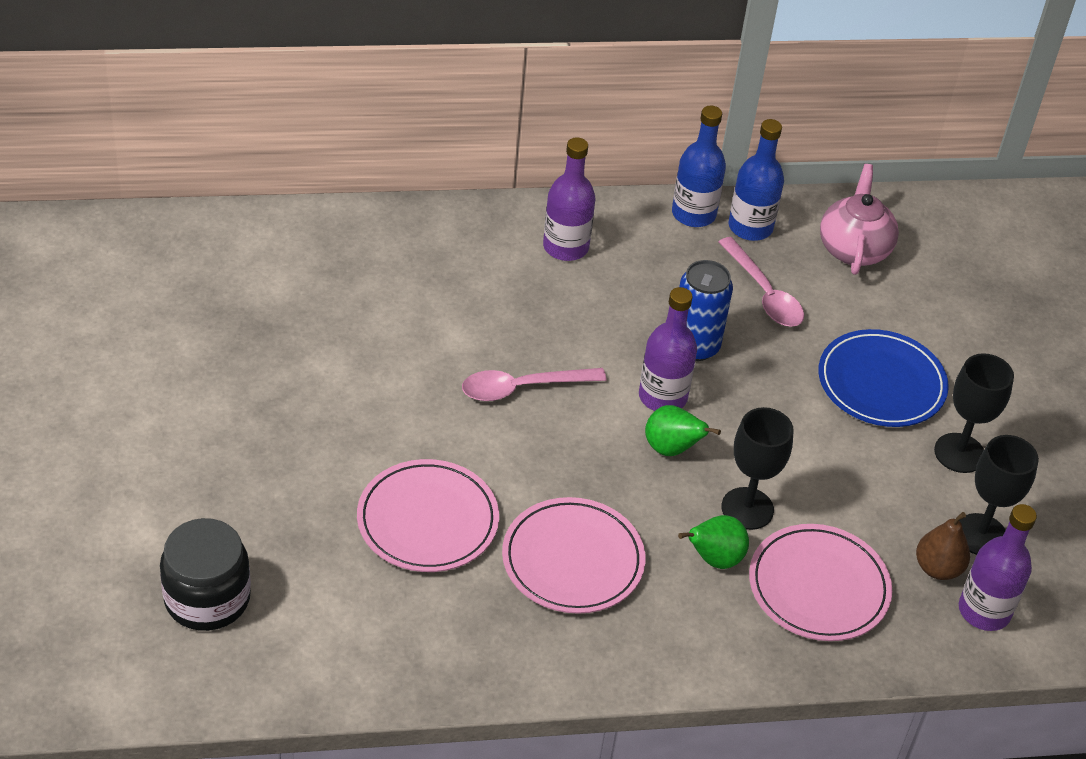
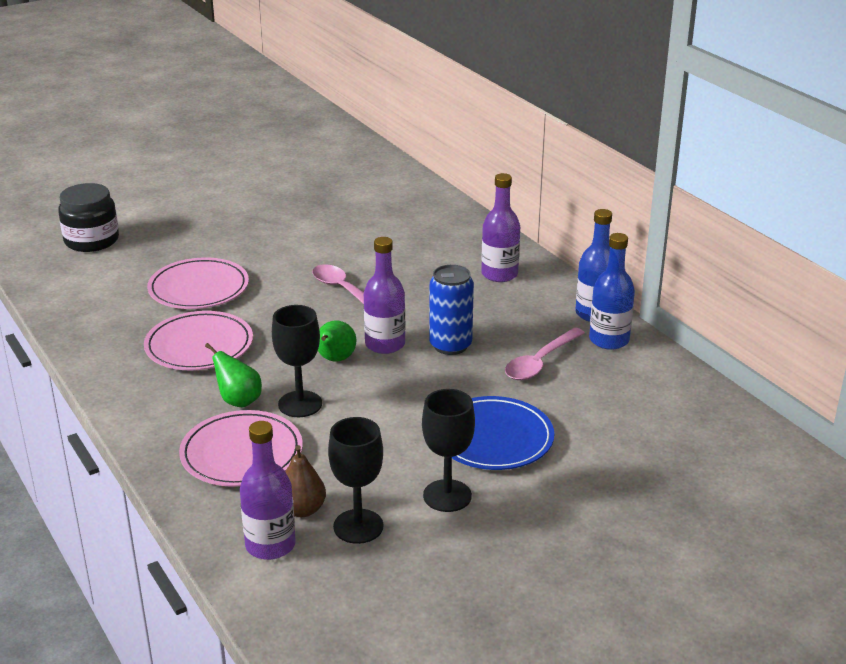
camera: 70 degrees right, 15 degrees down
pink teapot [820,164,899,275] -> none

